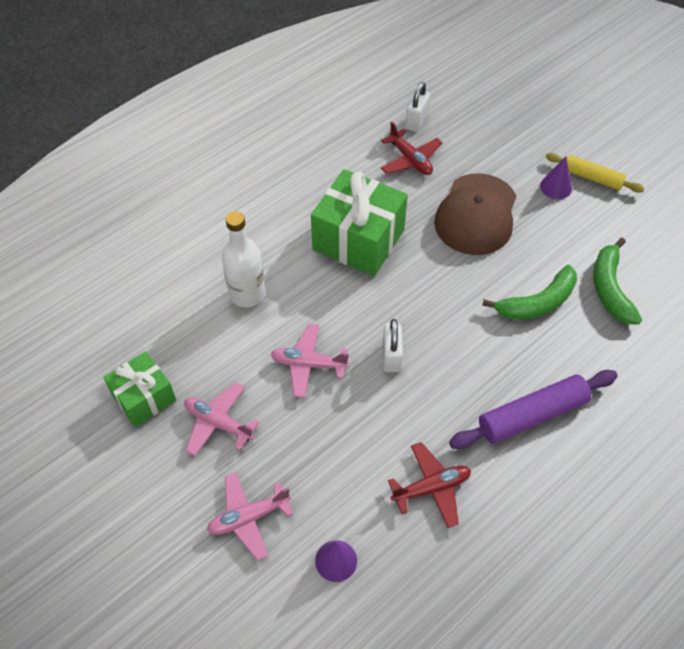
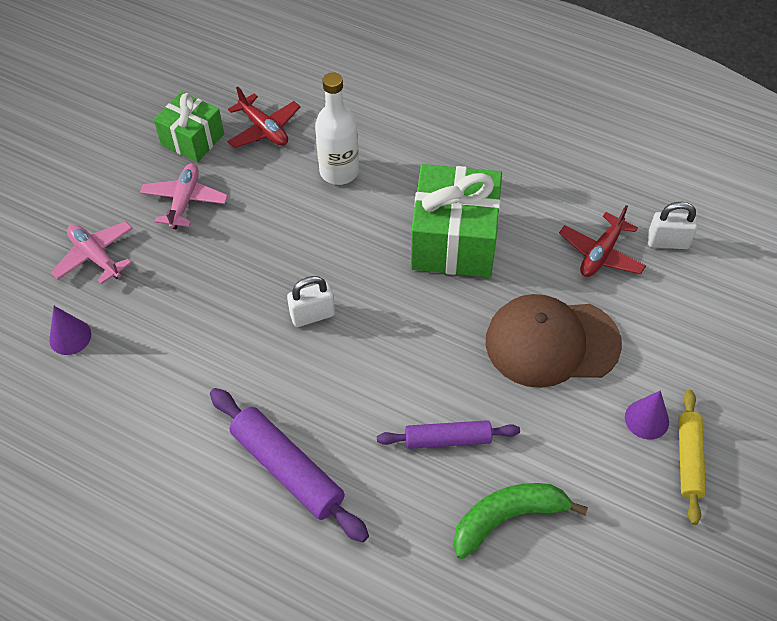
camera: 70 degrees right, 0 degrees up
pink plane [271,324,349,398] -> none
red plane [388,442,471,528] -> red plane moved to [227,86,300,148]
green banana [482,265,577,320] -> purple rolling pin [377,420,520,449]

